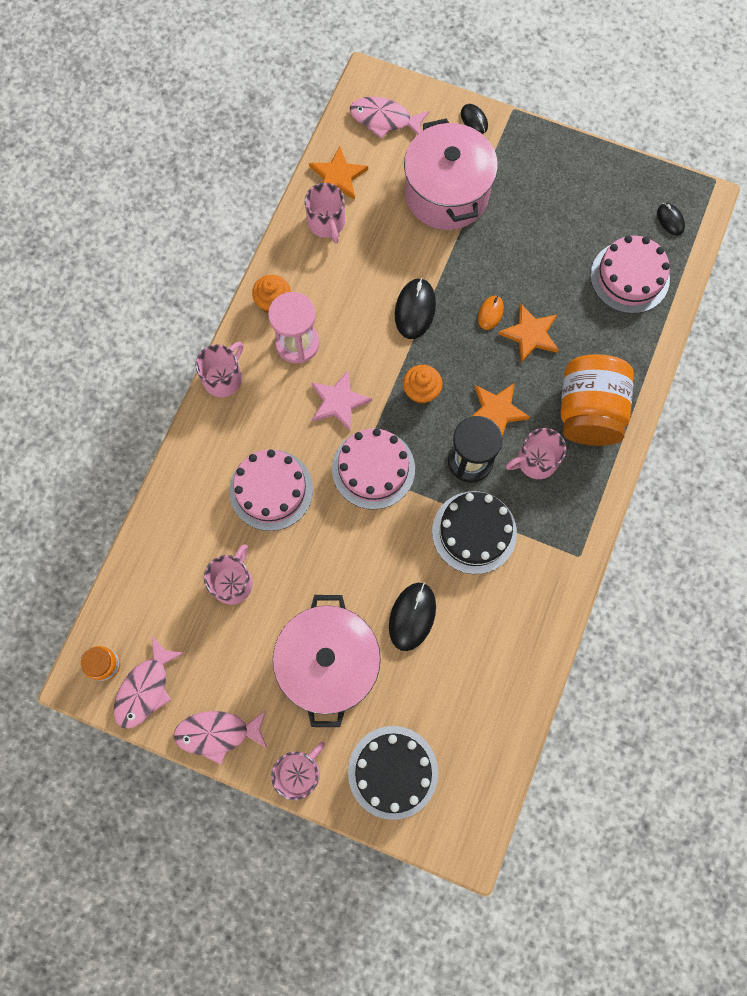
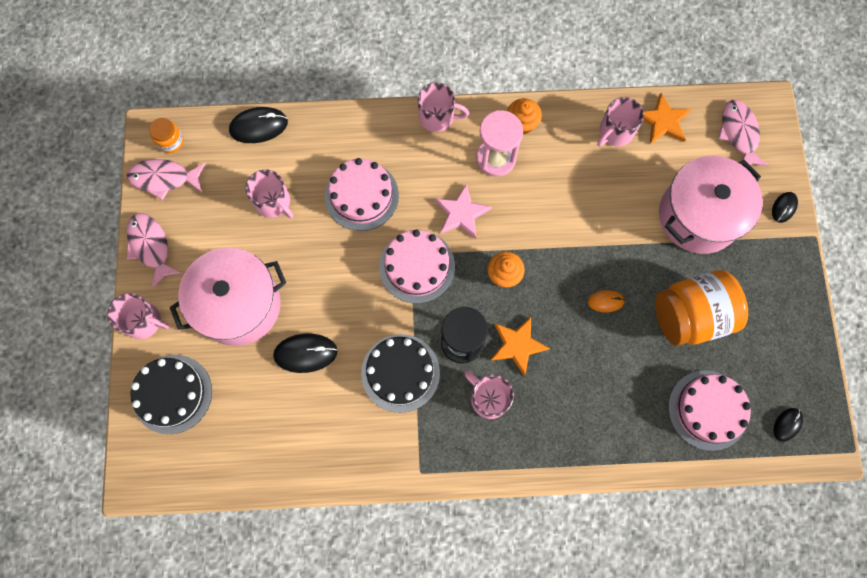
camera: 65 degrees right, 0 degrees up
pink mug [204,544,253,605] -> pink mug turned 45 degrees clockwise [245,169,293,218]
black mouse [395,278,436,339] -> black mouse moved to [229,107,288,143]
orange star [498,304,559,363] -> none
orange jar [561,354,634,446] -> orange jar moved to [655,270,748,346]

